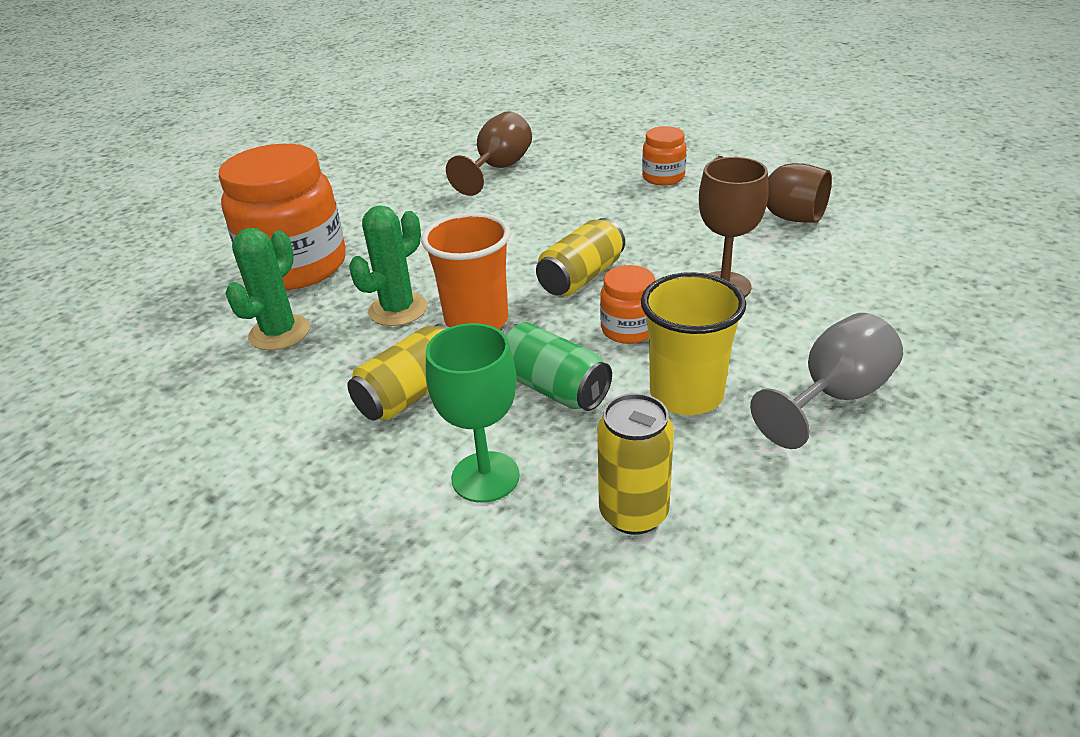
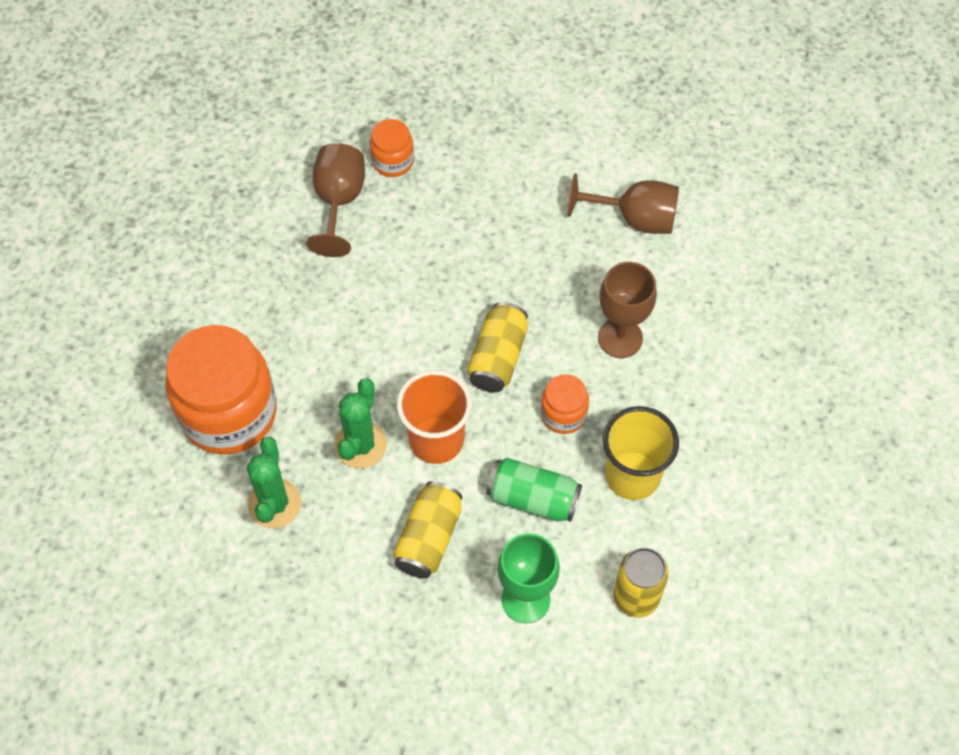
camera: 25 degrees left, 25 degrees up
orange jar [642,126,687,185] -> orange jar moved to [370,119,414,177]
grey goblet [750,313,903,449] -> none

